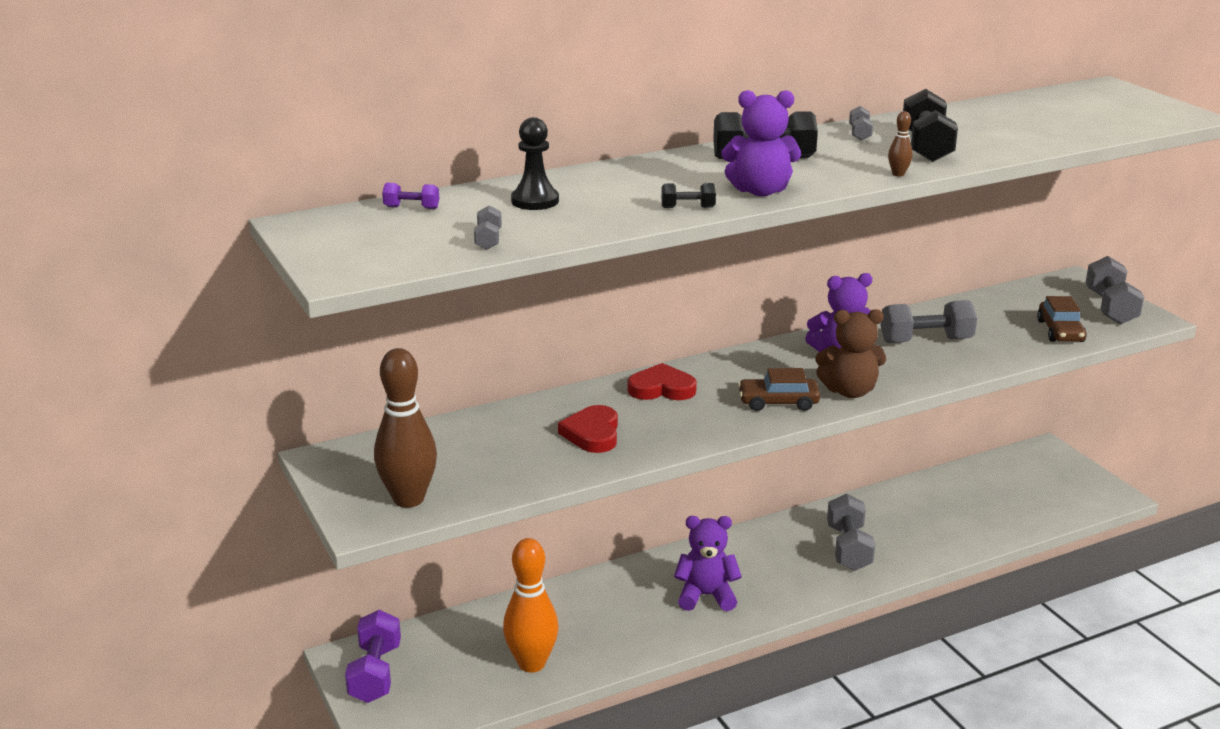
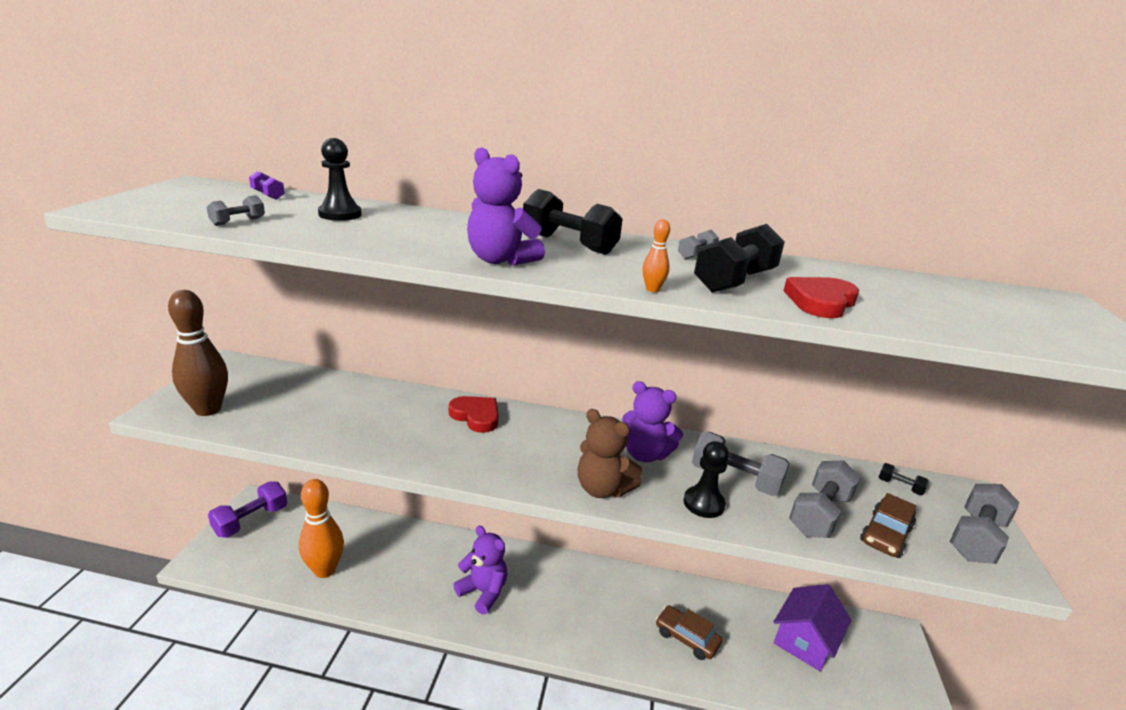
camera: 35 degrees right, 0 degrees up
red heart [558,405,618,453] -> red heart moved to [783,277,859,318]
black dumbbell [661,183,716,208] -> black dumbbell moved to [879,463,929,495]
brown car [738,368,820,411] -> brown car moved to [656,605,722,660]
grey dumbbell [827,493,875,571] -> grey dumbbell moved to [789,461,860,538]
brown bowling pin [888,111,913,176] -> orange bowling pin [643,219,670,292]
none -> black pawn [683,441,729,518]
none -> purple house [774,584,851,671]

